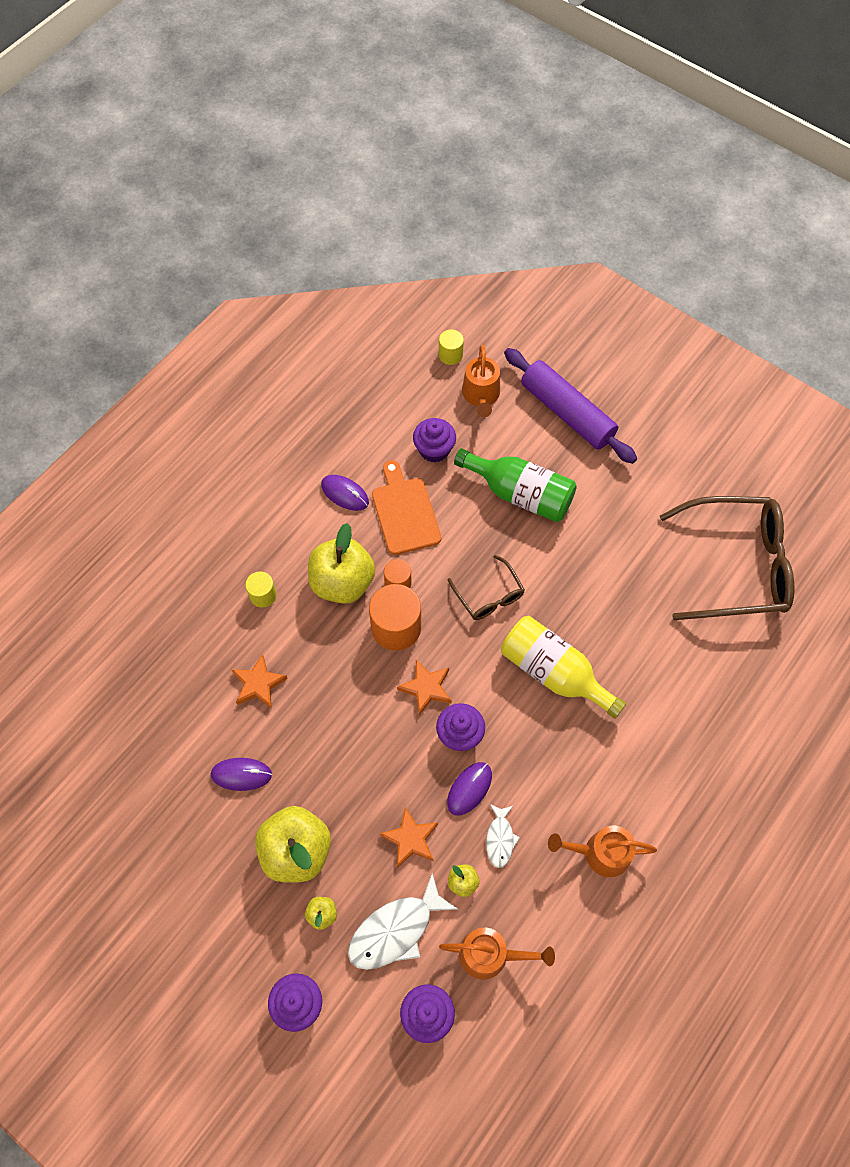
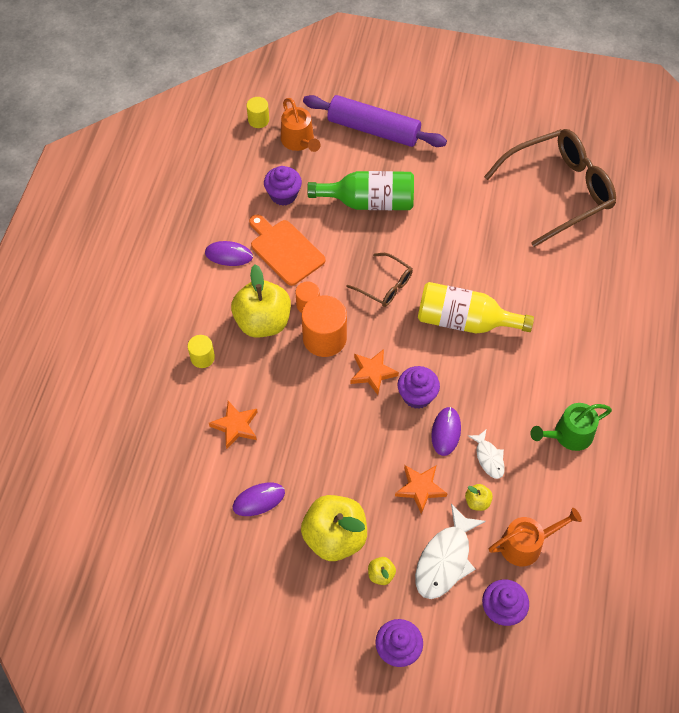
camera: 25 degrees left, 5 degrees down
orange watering can [548,825,657,877] -> green watering can [530,403,612,451]

